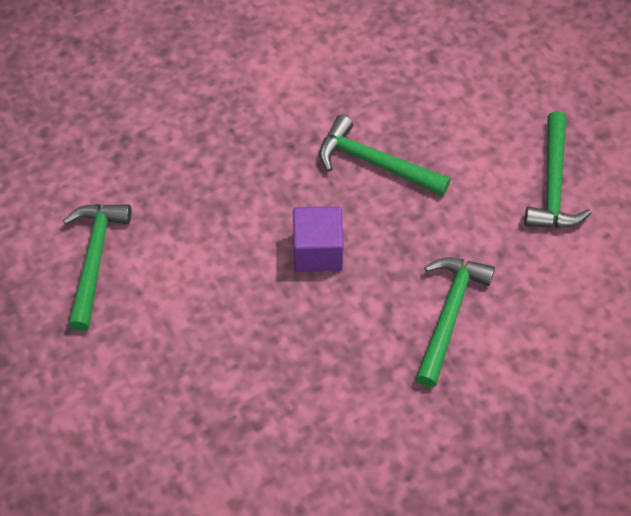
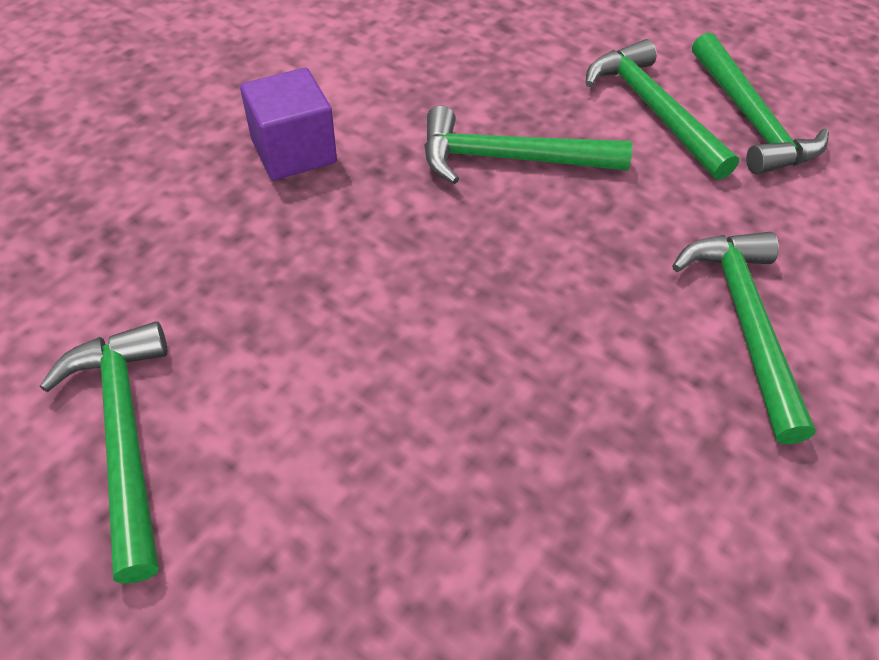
camera: 25 degrees left, 5 degrees down
purple cube [293,206,344,272] -> purple cube moved to [240,68,337,180]
none -> green hammer [585,39,739,180]

